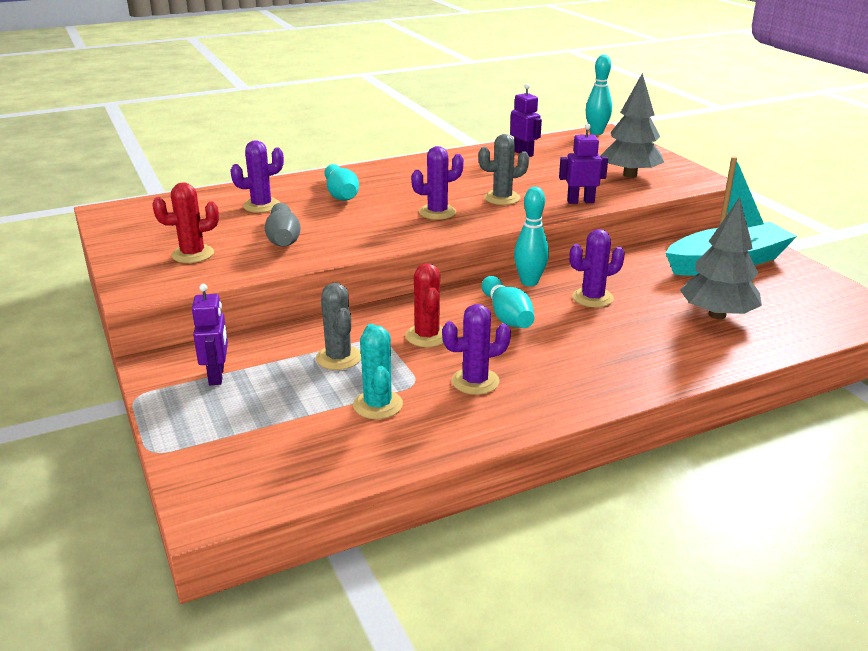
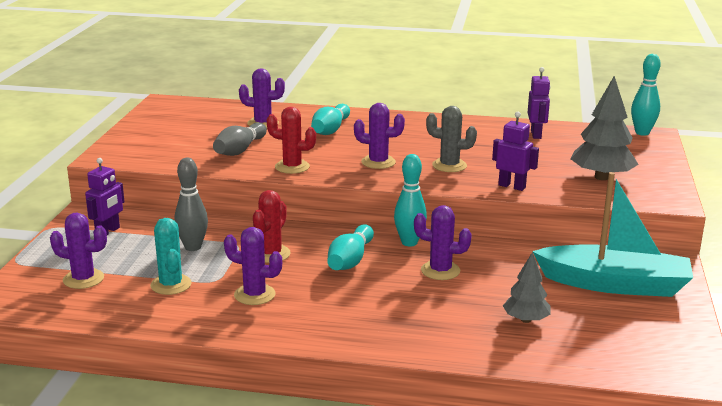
camera: 35 degrees right, 5 degrees down
red cactus [152,182,219,263] -> red cactus moved to [267,107,316,174]
grey cactus [316,283,361,370] -> grey bowling pin [175,158,208,251]
turquoise cactus [353,324,403,419] -> turquoise cactus turned 45 degrees counterclockwise [150,218,192,295]
grey tree [680,197,762,319] -> grey tree [503,252,551,323], size x0.60
none -> purple cactus [50,213,107,289]

